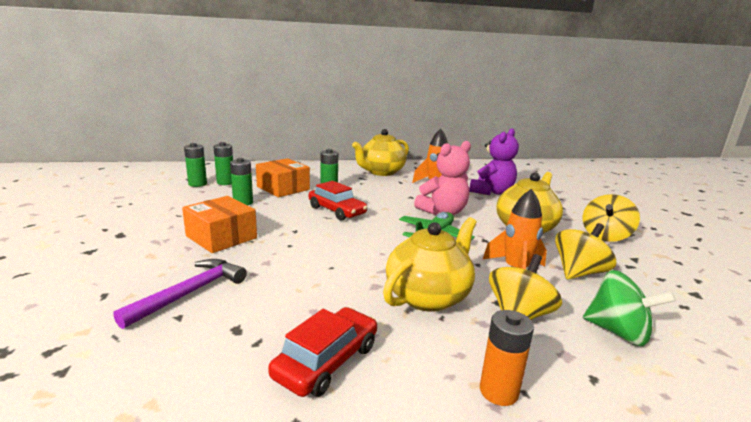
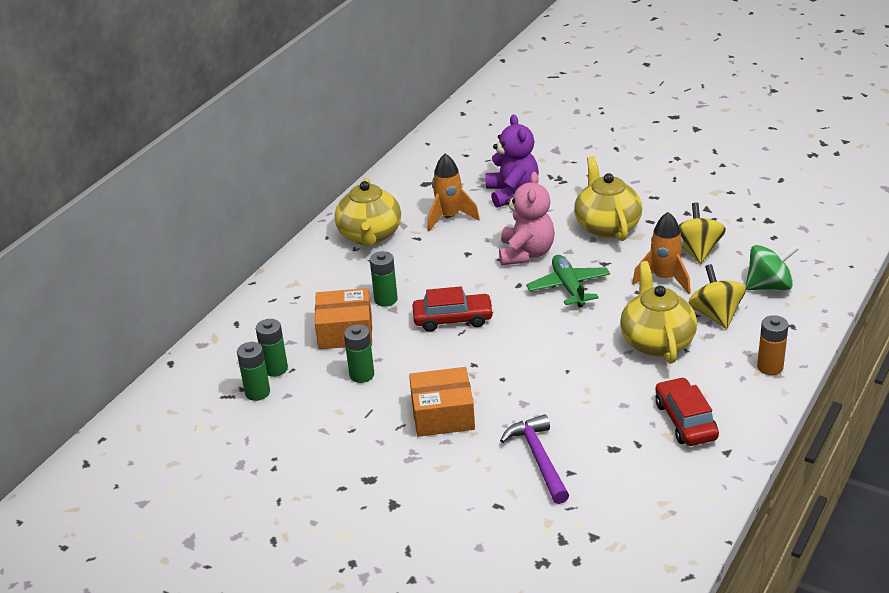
camera: 45 degrees left, 15 degrees up
yellow spinning top [583,194,640,242] -> none

